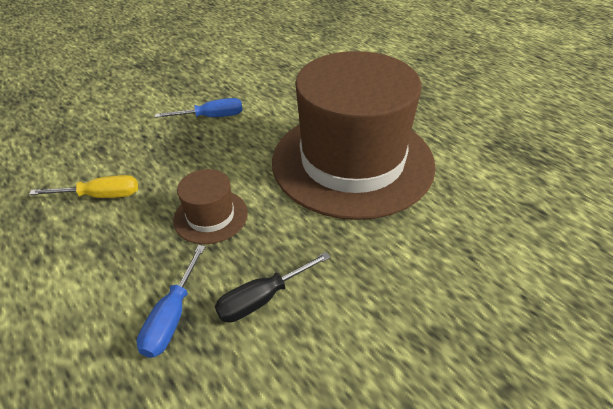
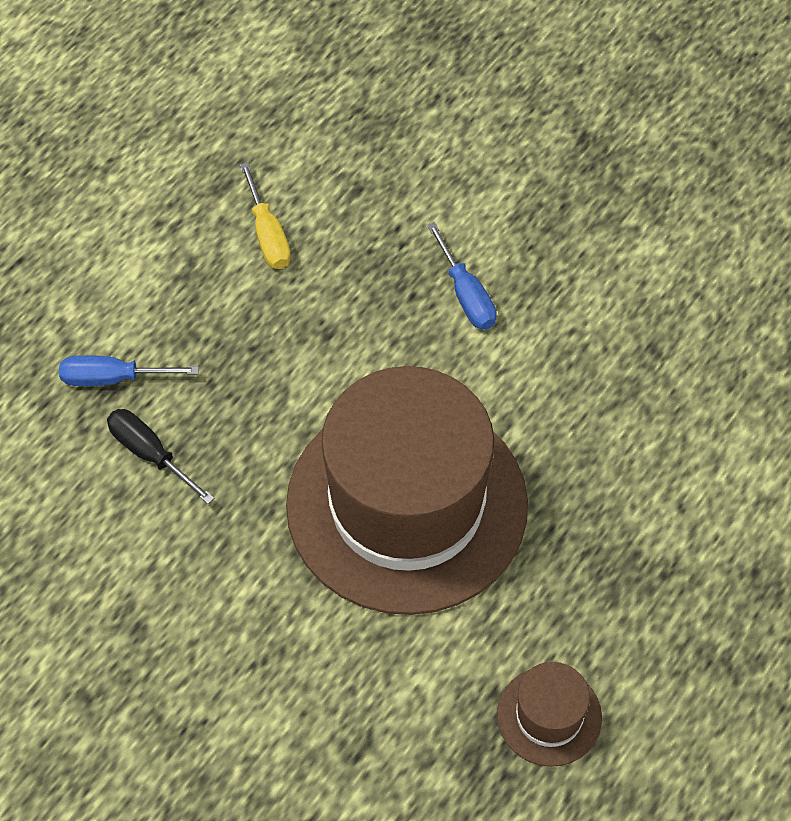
camera: 75 degrees right, 15 degrees up
brown hat [173,169,248,244] -> brown hat moved to [497,662,602,767]

